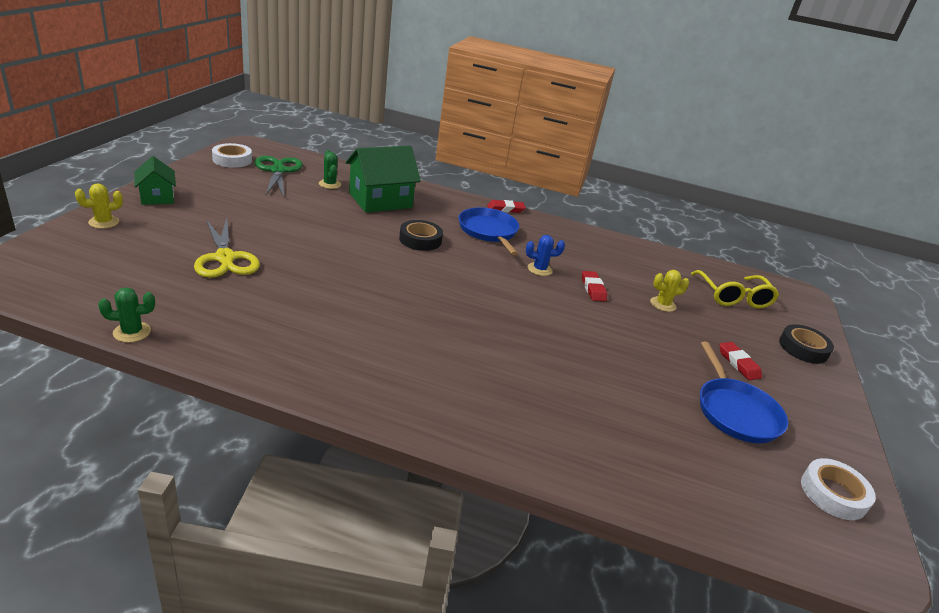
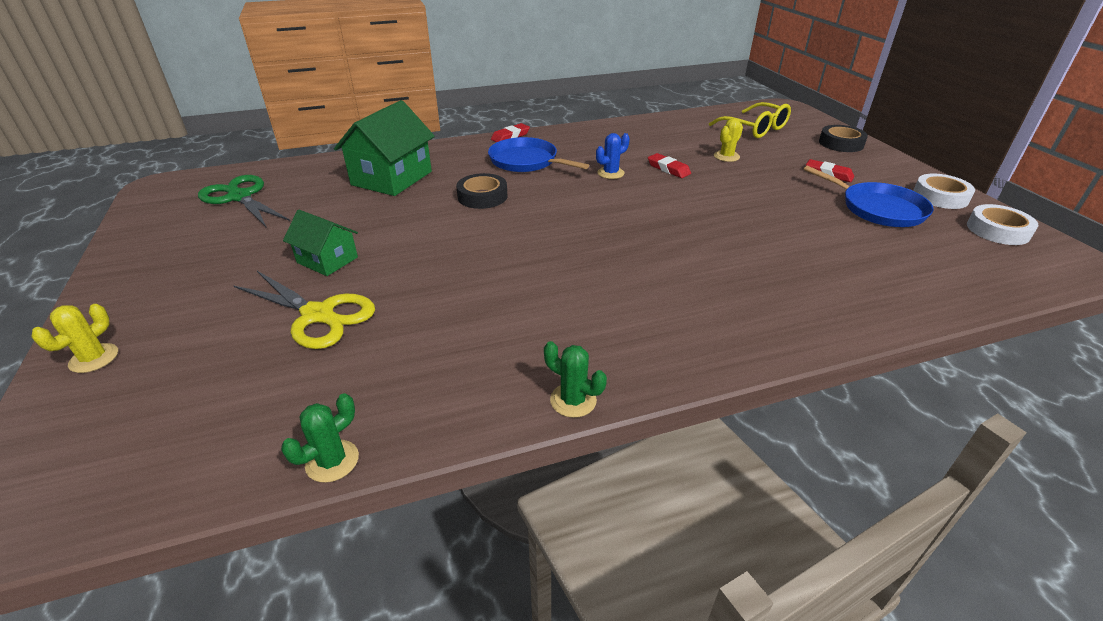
camera: 30 degrees left, 5 degrees up
green house [134,156,176,205] -> green house moved to [283,210,358,276]
white tape [212,143,252,168] -> white tape moved to [913,174,975,209]
green cactus [319,150,341,189] -> green cactus moved to [544,341,607,418]

